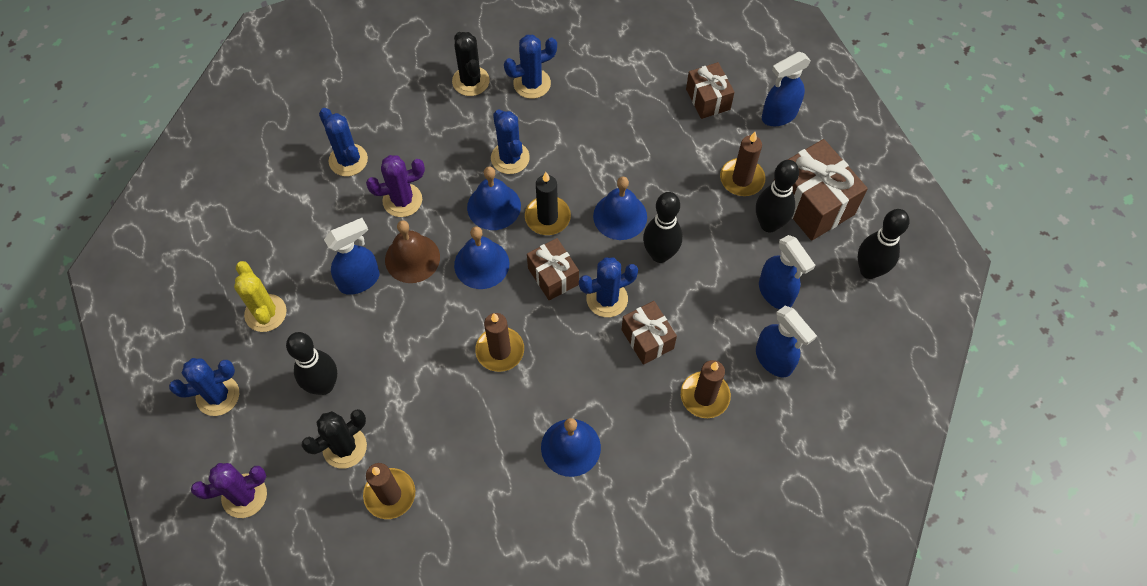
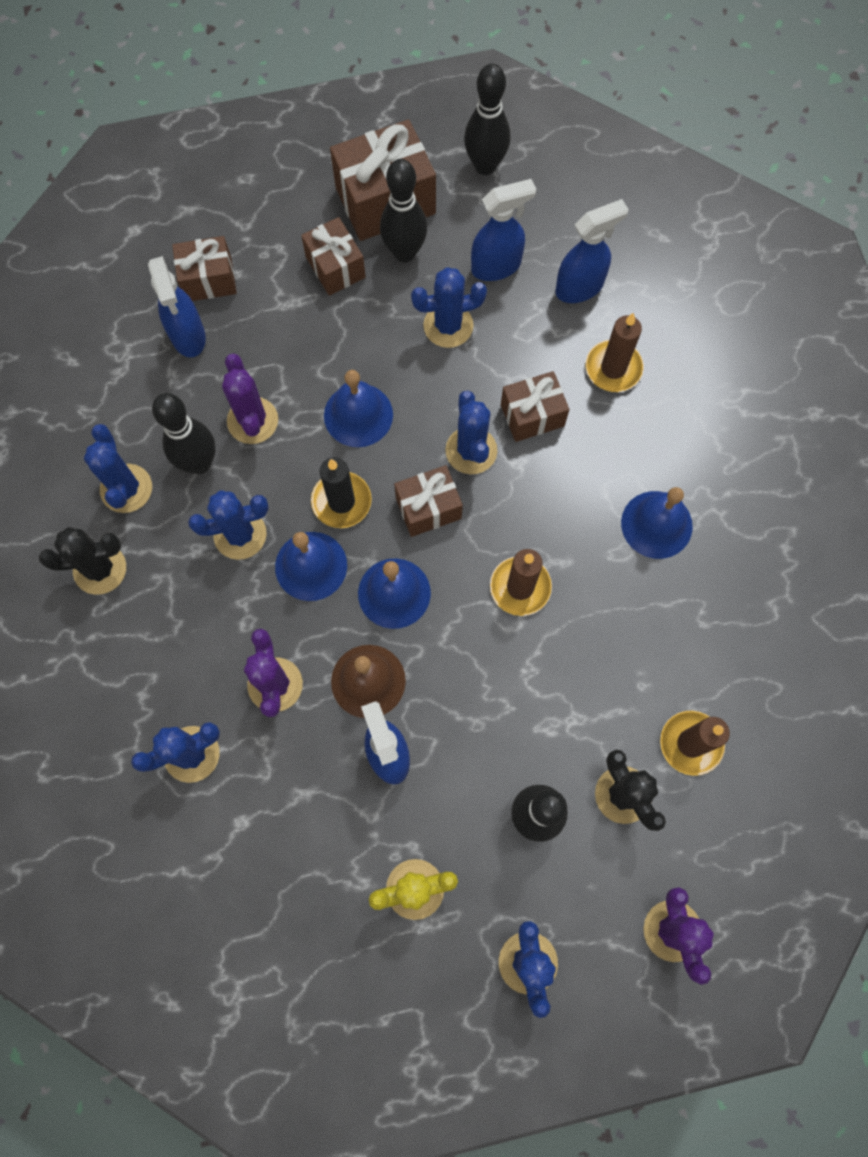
camera: 80 degrees left, 10 degrees up
black bowling pin [643,192,682,263] -> black bowling pin moved to [152,393,216,474]
brown candle [720,132,765,196] -> brown gift [301,217,366,296]
blue spray bottle [762,52,811,126] -> blue spray bottle moved to [148,256,206,358]
none -> purple cactus [222,353,278,444]
none -> blue cactus [411,267,487,348]

